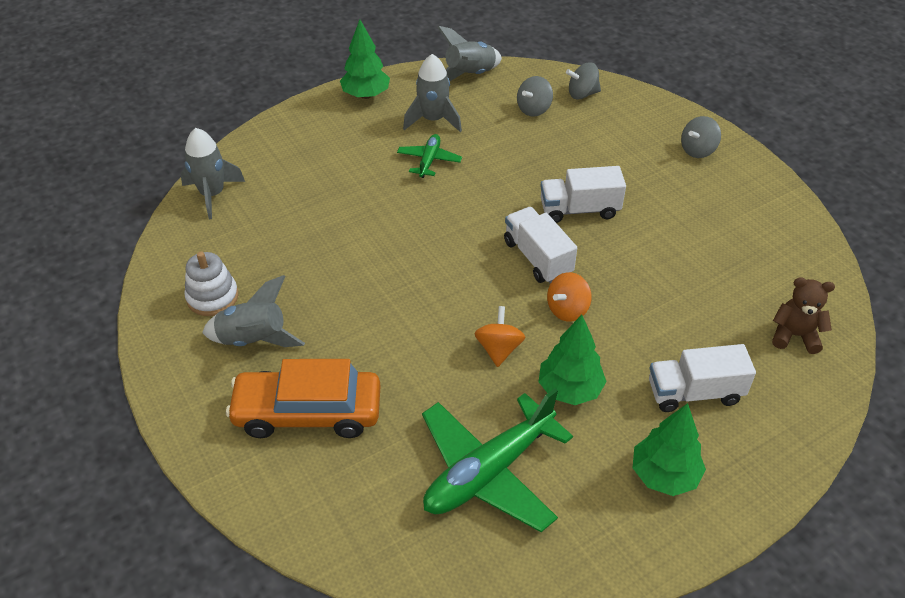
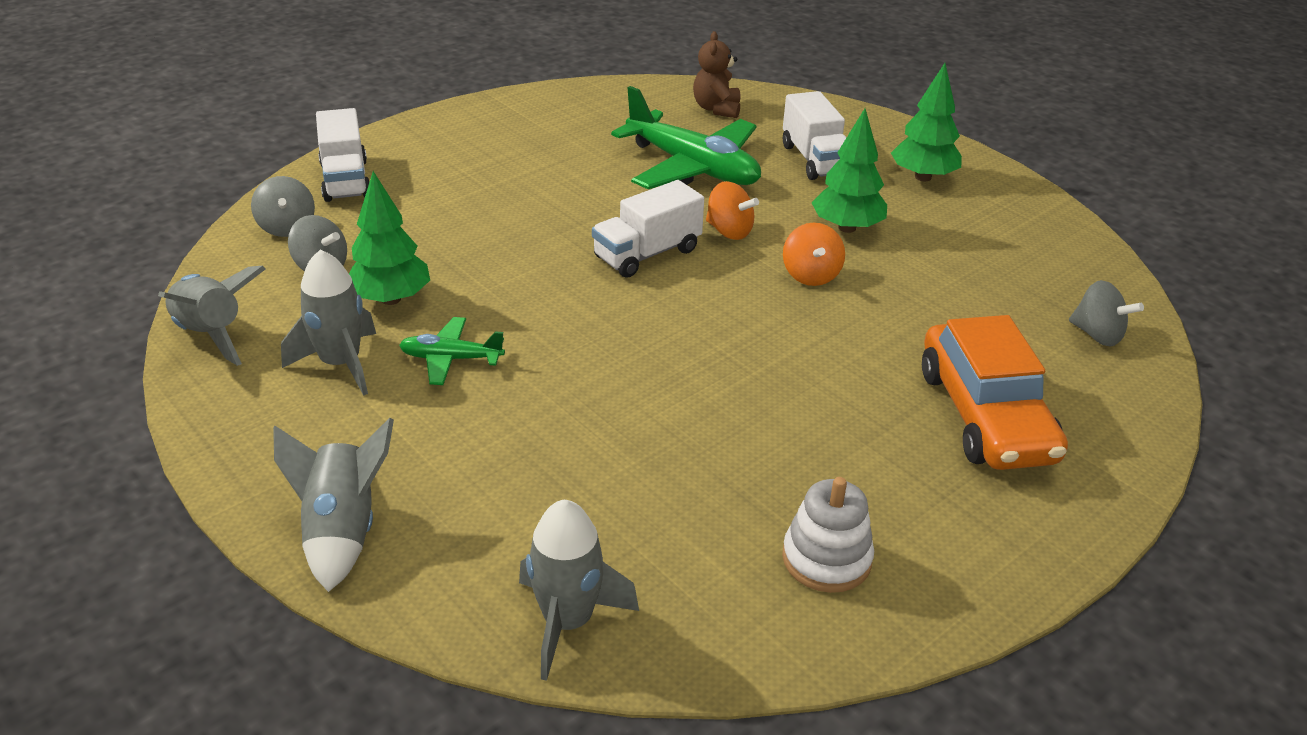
camera: 100 degrees left, 10 degrees down
grey rocket [202,275,305,347] -> grey rocket moved to [273,418,394,592]
green tree [340,20,390,99] -> green tree moved to [349,171,430,305]
green plane [422,388,573,532] -> green plane moved to [611,86,761,189]
orange spinning top [474,306,525,367] -> orange spinning top turned 90 degrees counterclockwise [783,222,845,286]
white truck [540,166,626,223] -> white truck moved to [316,108,370,202]
grey spinning top [681,116,721,158] -> grey spinning top moved to [1069,280,1144,347]

